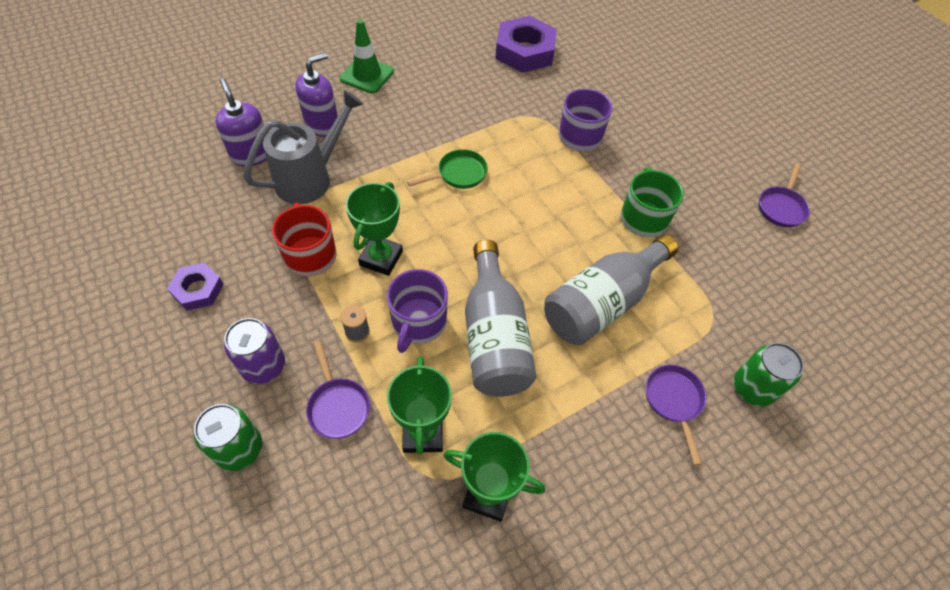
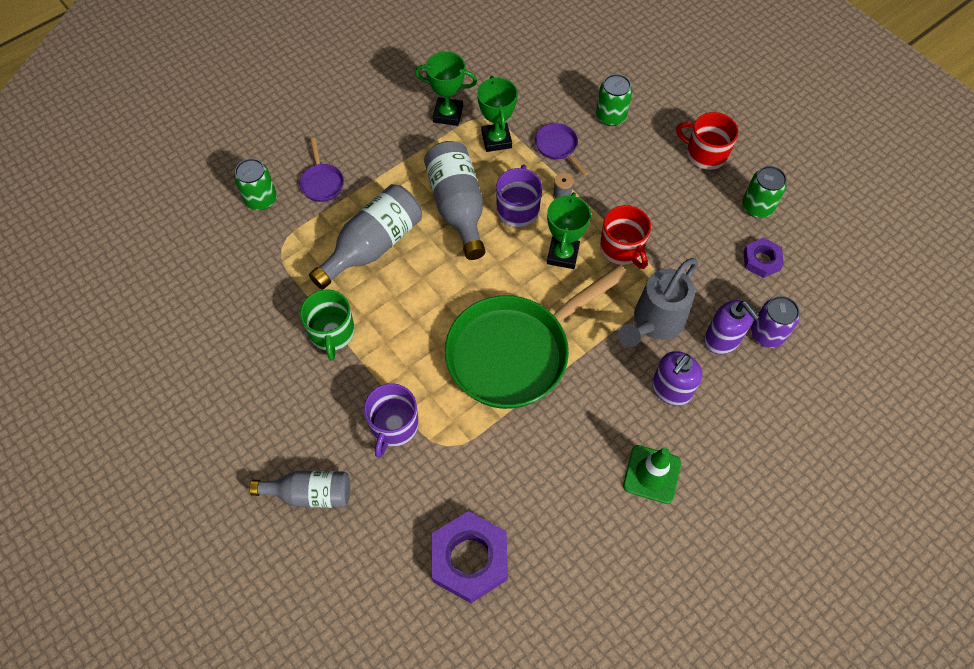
camera: 175 degrees right, 5 degrees up
purple nut [167,263,224,311] -> purple nut moved to [743,238,784,278]
purple can [224,318,285,384] -> purple can moved to [751,296,800,348]
green pan [407,149,488,189] -> green pan [445,265,629,409], size x2.49
purple pan [759,163,810,228] -> none
none -> grey bottle [249,471,350,508]
none -> red mug [676,112,738,170]
none -> green can [742,166,787,218]

